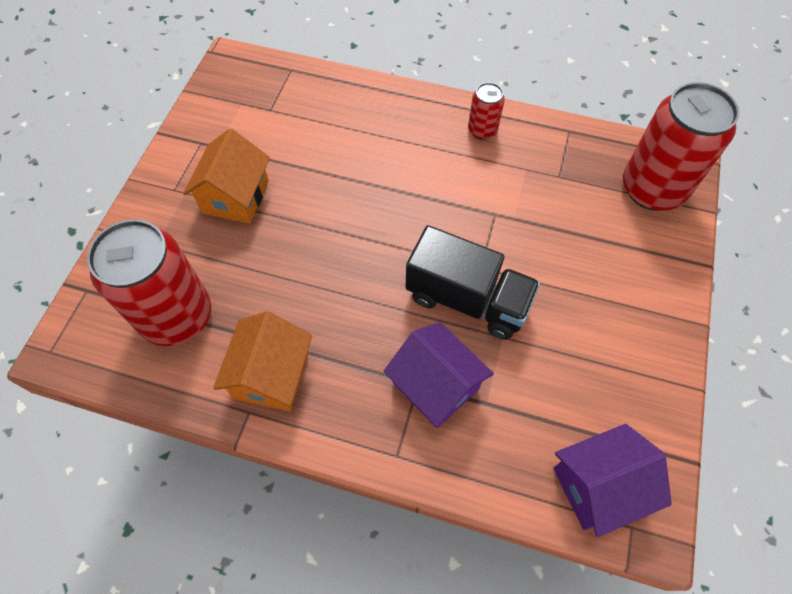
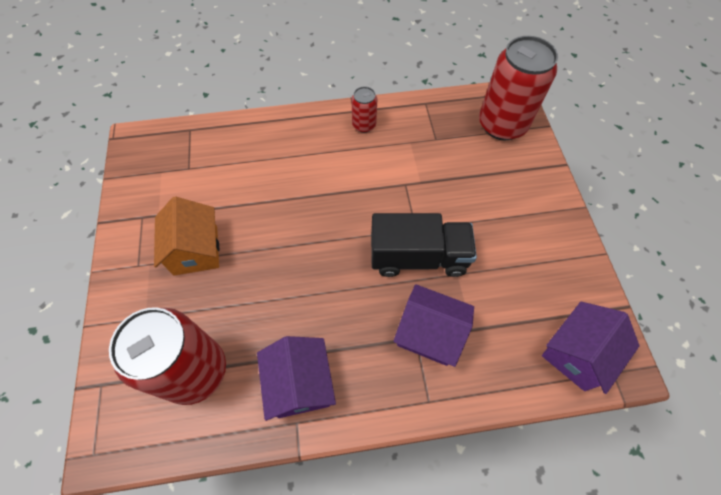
camera: 25 degrees left, 0 degrees up
orange house [213,311,312,411] -> purple house [257,336,336,421]

